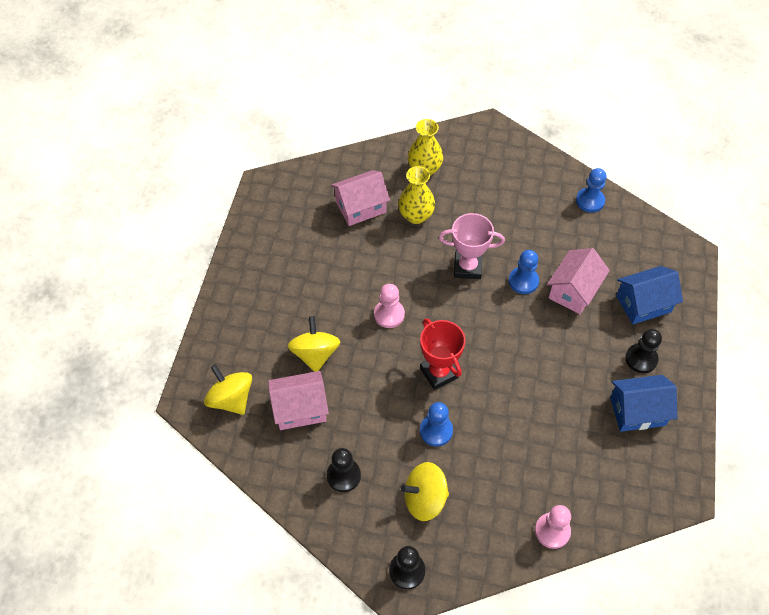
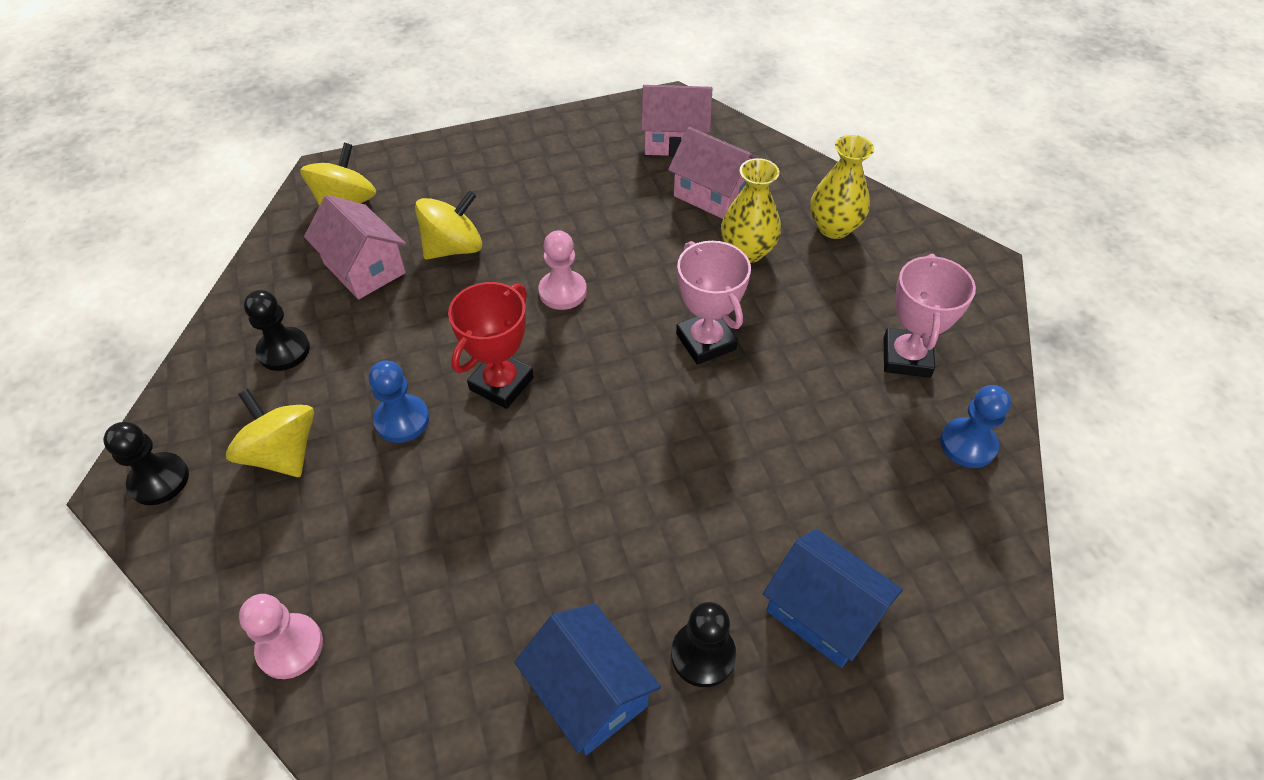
camera: 60 degrees right, 5 degrees down
blue pawn [509,250,539,294] -> none
pink house [547,248,610,314] -> pink house moved to [641,85,712,157]
none -> pink trophy [884,254,976,378]

